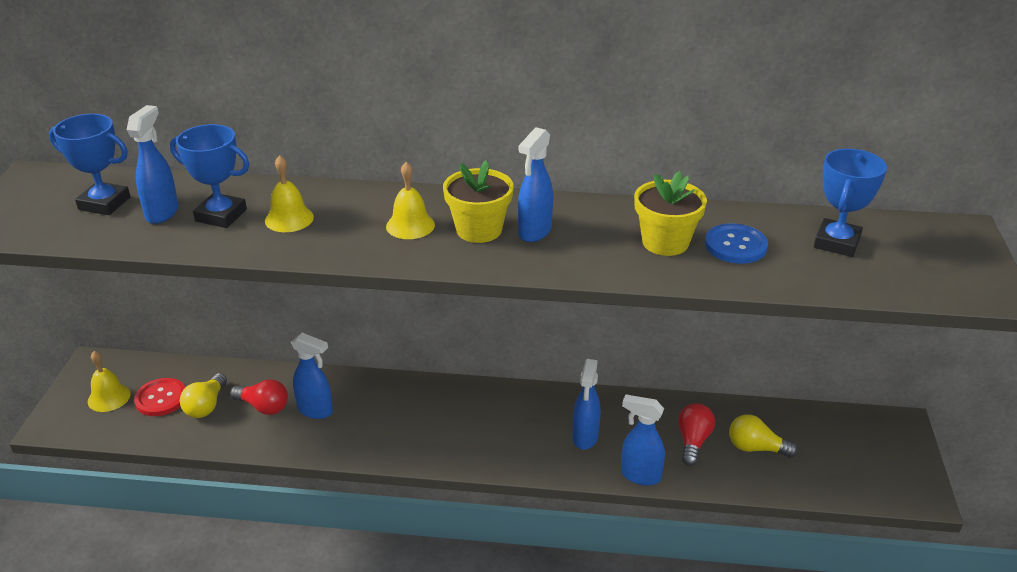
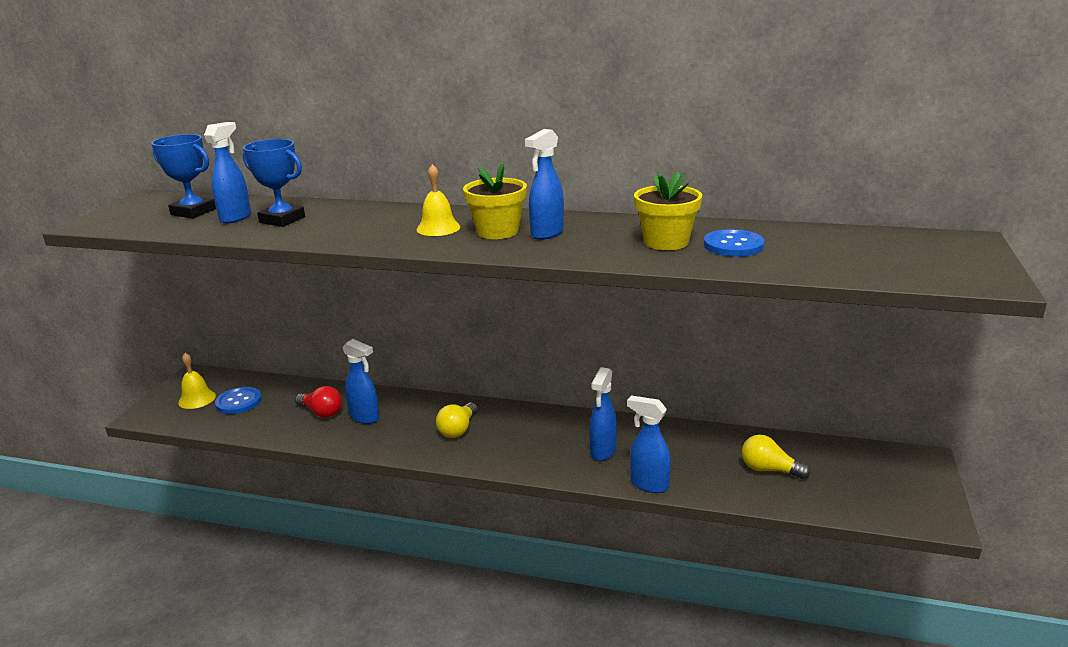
camera: 10 degrees right, 10 degrees down
red button [134,378,186,416] -> blue button [215,387,262,414]
yellow light bulb [180,373,227,418] -> yellow light bulb moved to [436,403,478,438]
yellow bell [265,155,314,232] -> none
red light bulb [678,403,715,466] -> none
blue trophy [814,148,887,257] -> none

